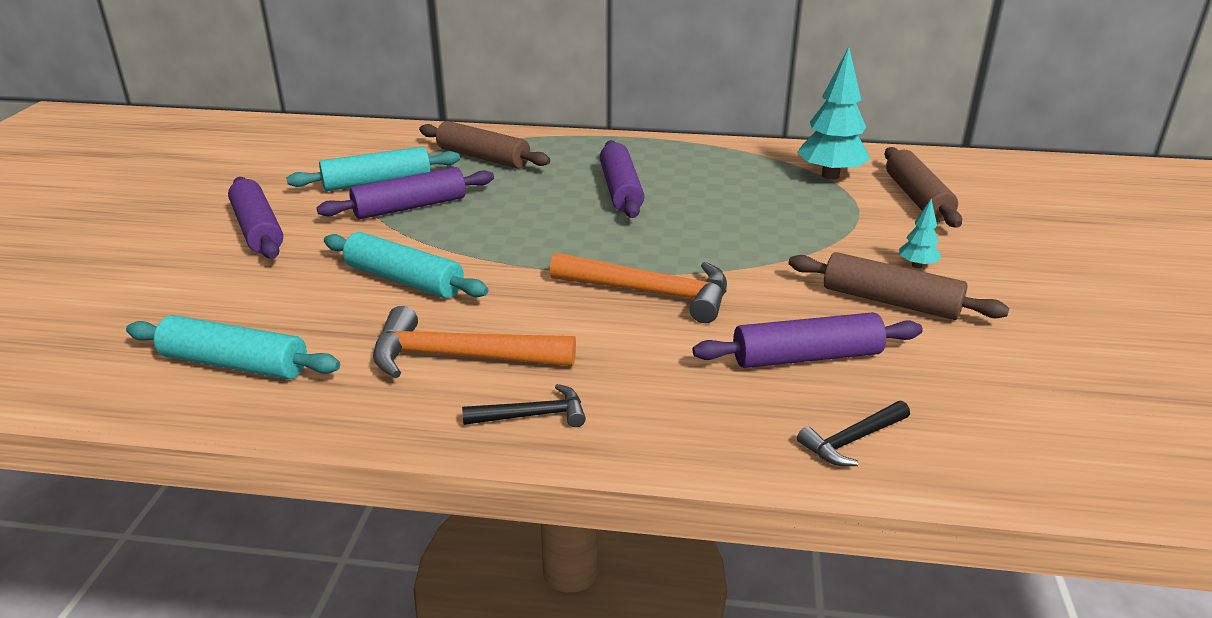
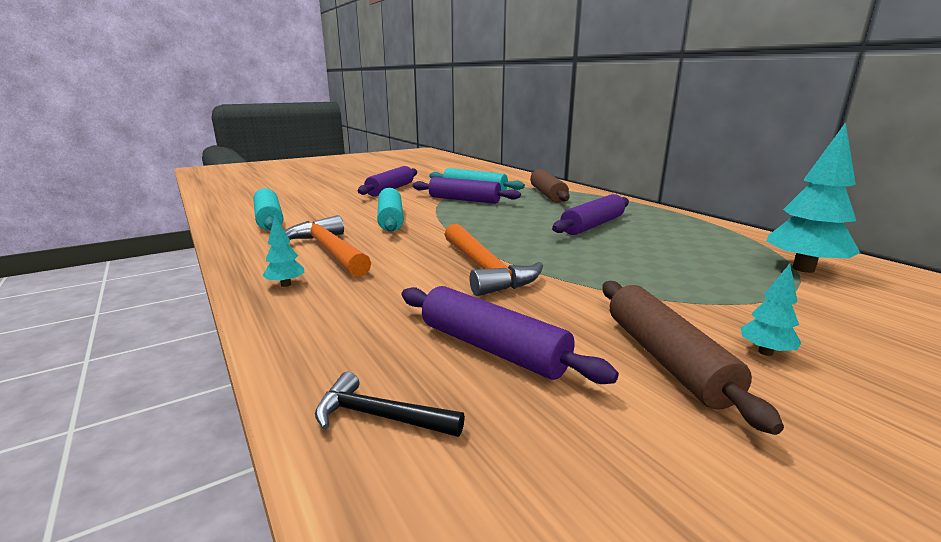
camera: 50 degrees right, 10 degrees down
black hammer [462,384,586,427] -> turquoise tree [263,216,304,287]
brown rolling pin [884,147,962,227] -> none

